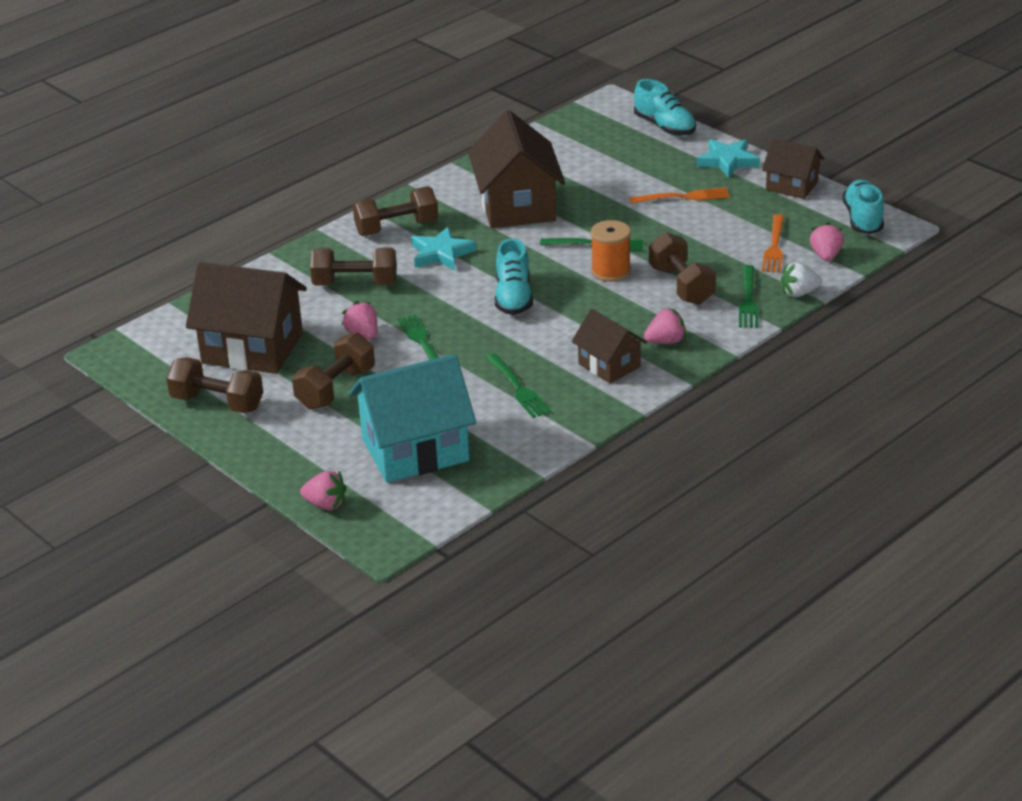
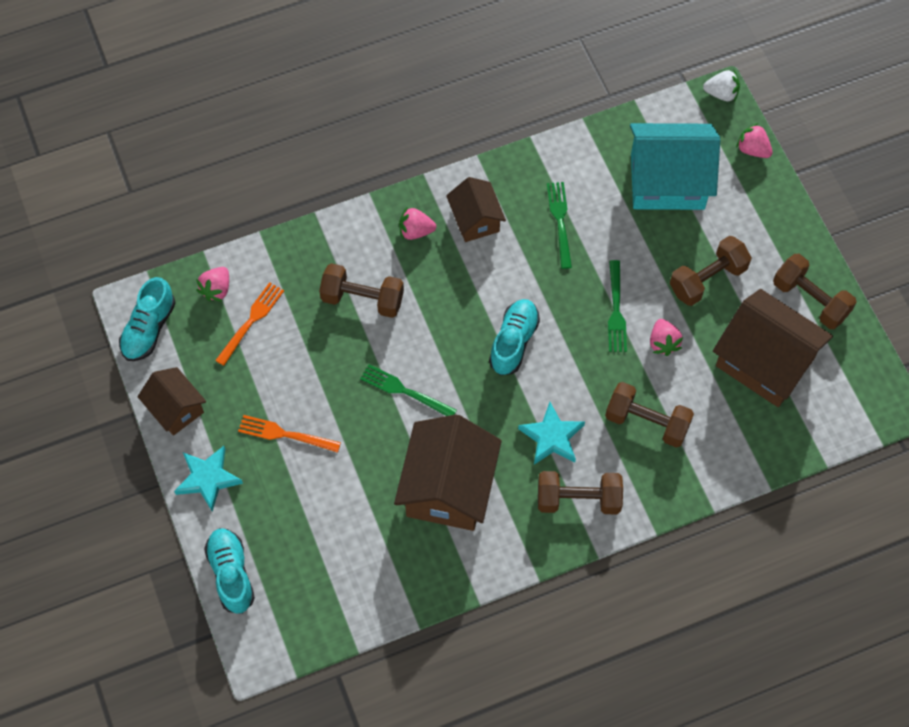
camera: 160 degrees left, 30 degrees up
orange spool [591,220,631,282] -> none
brown dumbbell [649,232,716,305] -> brown dumbbell turned 75 degrees counterclockwise [319,263,404,318]
green fork [739,265,759,328] -> none
white strawberry [781,262,822,297] -> white strawberry moved to [703,70,740,102]

